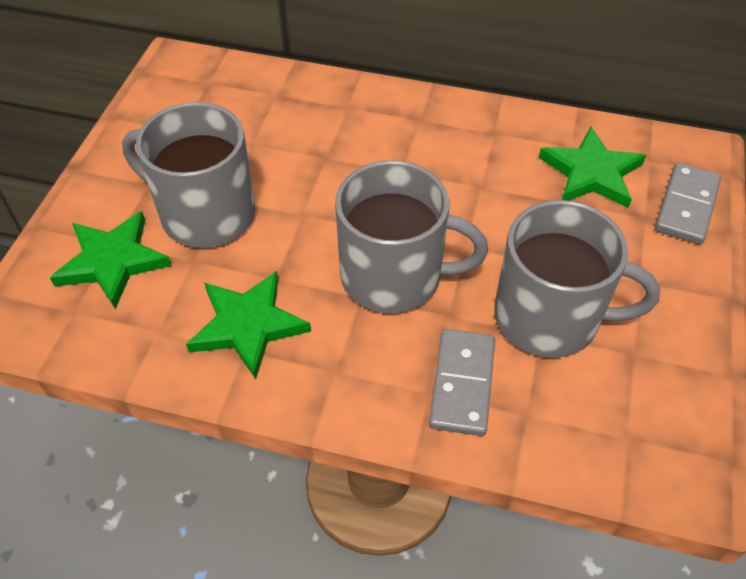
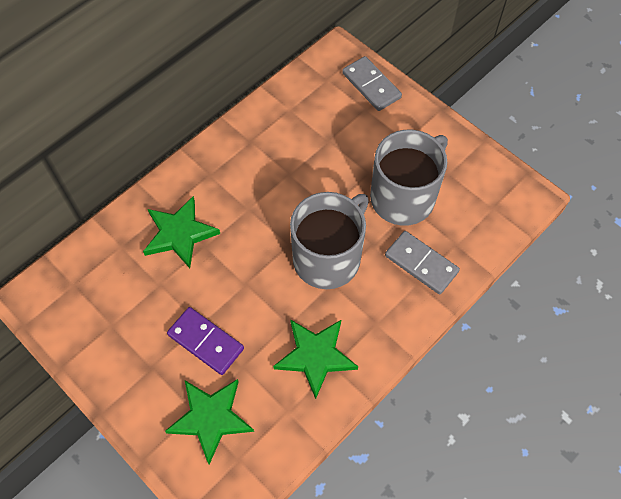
camera: 60 degrees left, 10 degrees up
grey mug [122,102,255,248] -> purple domino [167,307,244,375]
green star [539,127,646,208] -> green star moved to [143,196,220,268]

